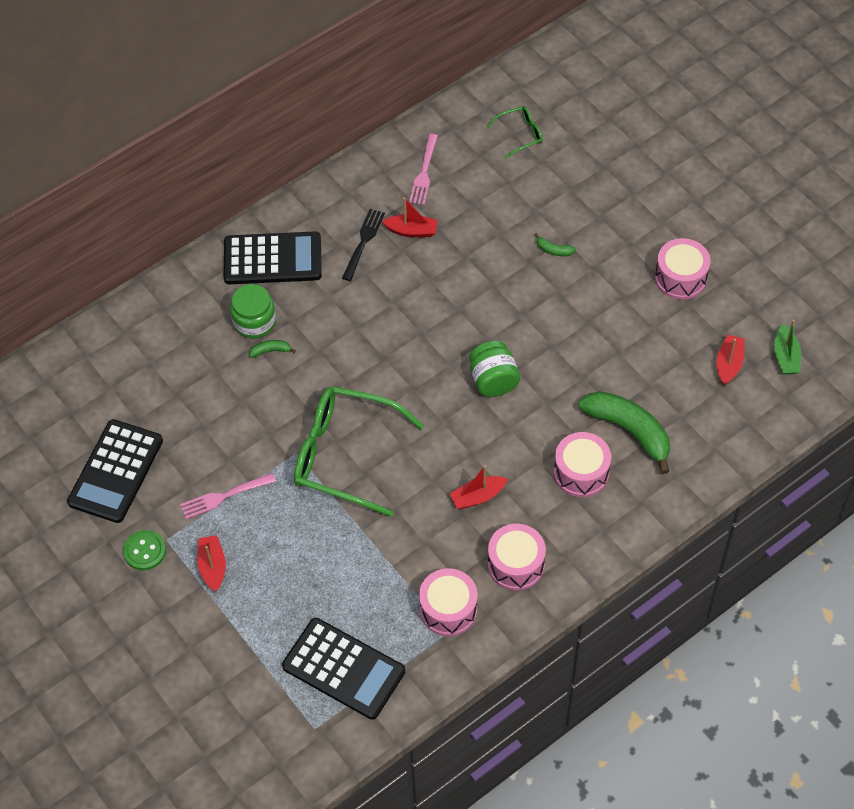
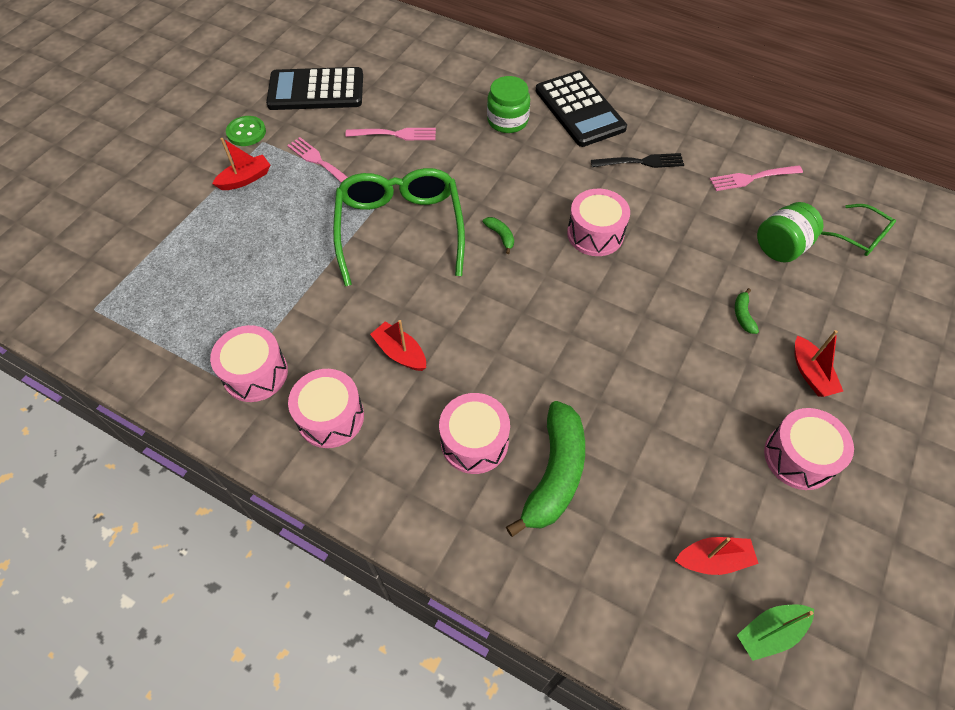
camera: 65 degrees right, 0 degrees up
green banana [249,340,296,358] -> green banana moved to [483,217,514,254]
black calculator [282,618,405,720] -> none
red boat [382,198,438,237] -> red boat moved to [795,330,843,397]
green jar [469,341,520,397] -> green jar moved to [757,202,824,263]
none -> pink fork [345,128,436,140]
none -> pink drum [567,189,630,256]

